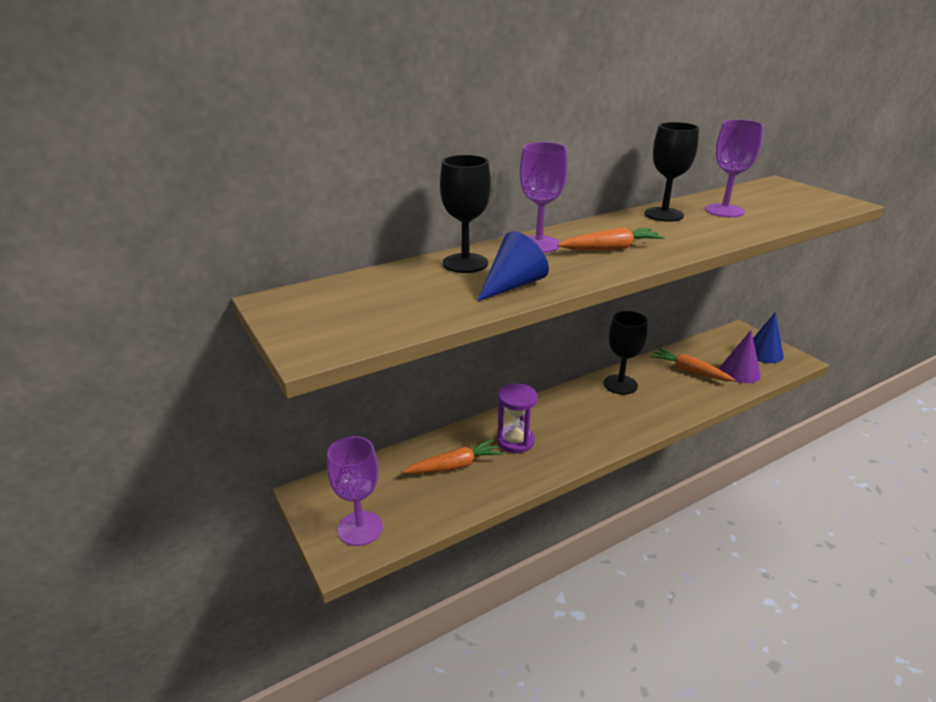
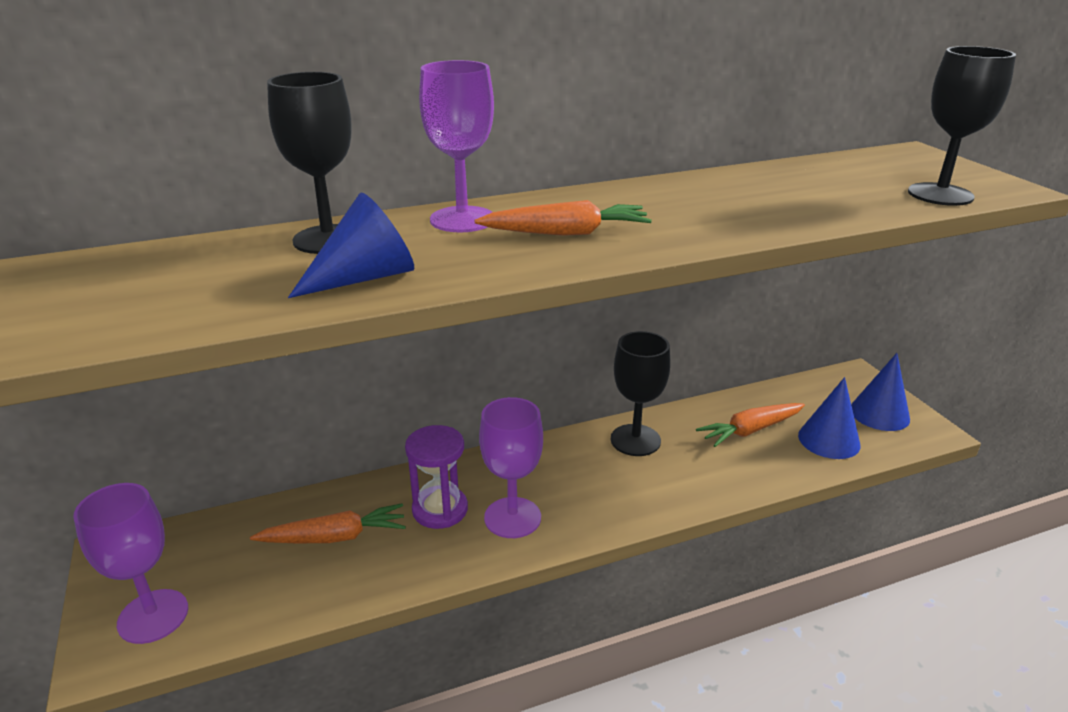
camera: 10 degrees right, 0 degrees up
black goblet [644,122,699,222] -> black goblet moved to [908,46,1016,206]
orange carrot [651,348,735,381] -> orange carrot turned 75 degrees counterclockwise [696,403,805,447]
purple goblet [705,120,764,218] -> purple goblet moved to [479,397,543,538]
purple cone [719,330,761,383] -> blue cone [798,377,860,459]

